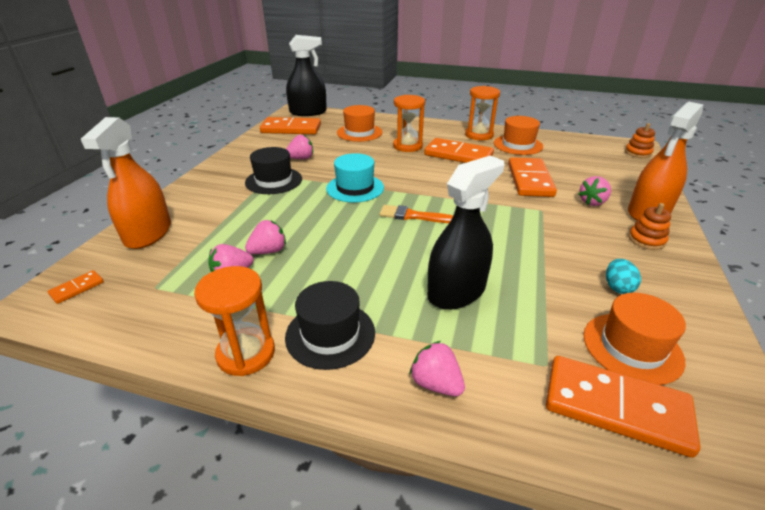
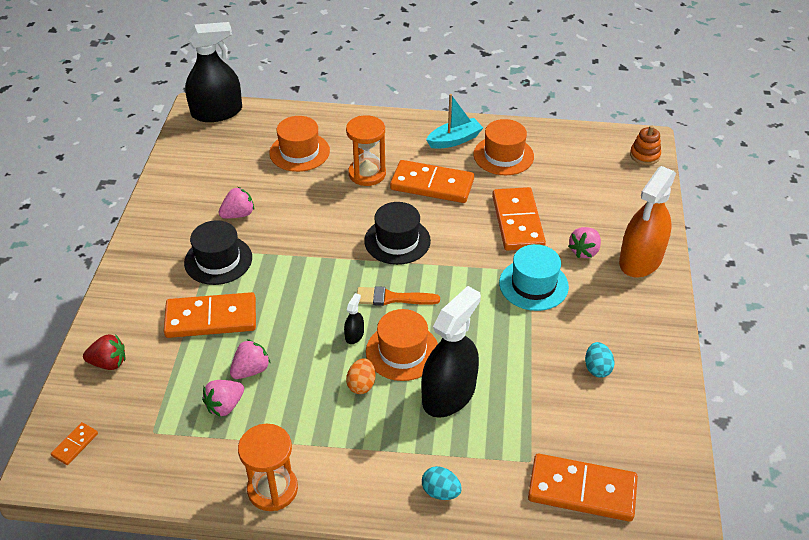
camera: 10 degrees left, 10 degrees up
orange spray bottle [81,117,171,249] -> red strawberry [83,334,125,370]
orange domino [260,117,321,134] -> orange domino moved to [164,292,256,338]
black hat [285,281,375,370] -> black hat moved to [364,202,431,265]
turquoise hat [326,153,384,203] -> turquoise hat moved to [499,244,569,311]
pink strawberry [409,341,465,396] -> turquoise egg [422,466,462,500]
orange hourglass [465,86,500,140] -> turquoise boat [426,94,483,149]
orange hat [583,293,686,385] -> orange hat moved to [366,309,438,381]
orange stacking toy [628,203,671,250] -> none
none -> black spray bottle [344,293,364,344]
none -> orange egg [346,358,376,394]

